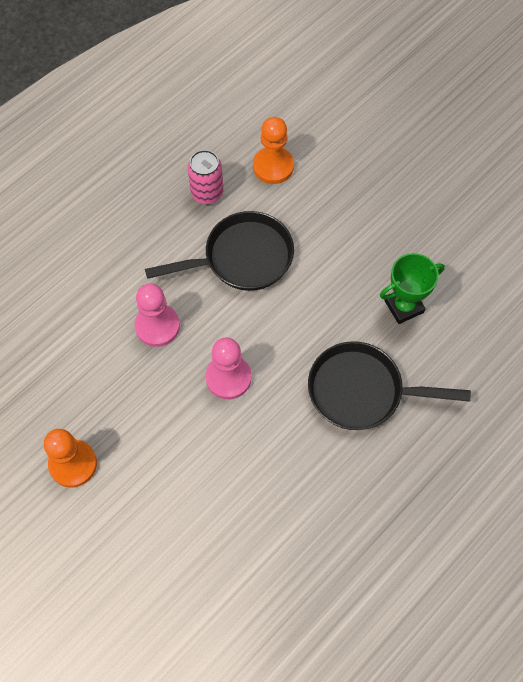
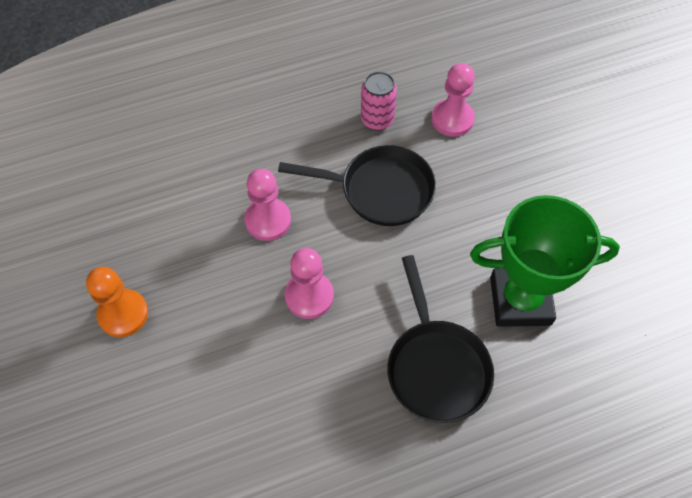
camera: 25 degrees right, 5 degrees down
orange pawn [253,117,294,184] -> pink pawn [431,63,475,137]
black pan [308,341,471,430] -> black pan turned 135 degrees counterclockwise [387,255,494,423]
green trophy [380,253,445,324] -> green trophy [470,195,620,327], size x1.68

